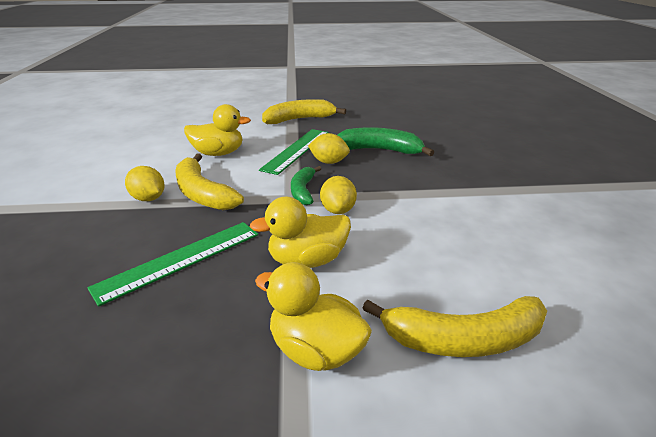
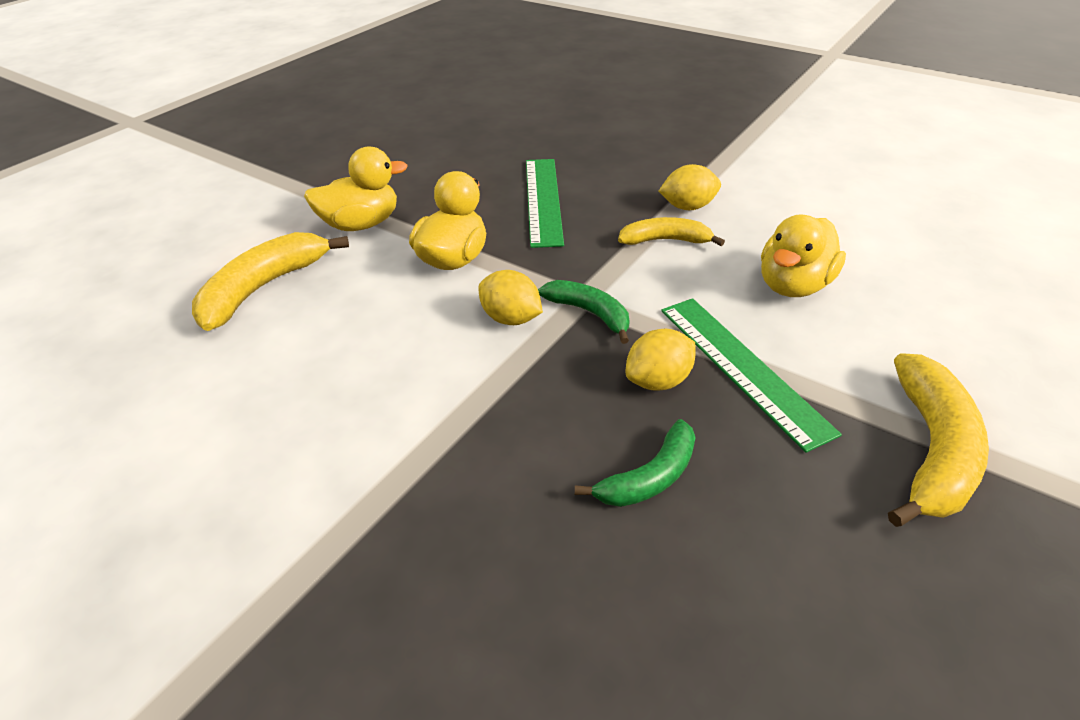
camera: 130 degrees right, 10 degrees up
yellow banana [175,153,244,210] -> yellow banana [618,217,725,246], size x0.63
green banana [337,127,434,156] -> green banana [575,419,696,507], size x0.63

